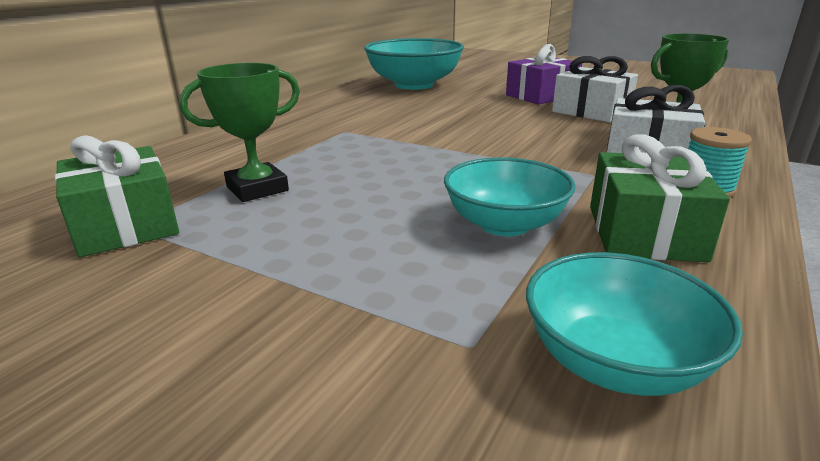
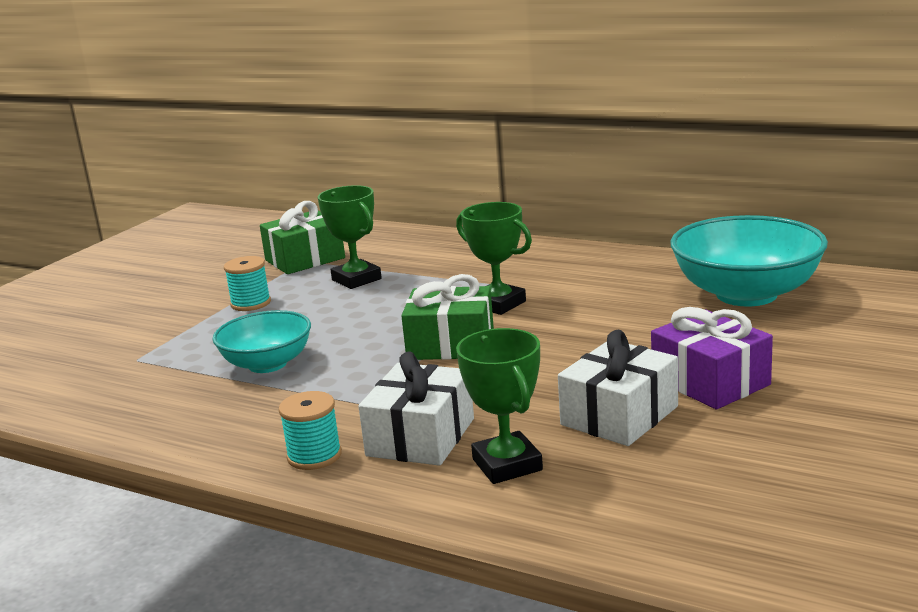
camera: 90 degrees right, 5 degrees down
turquoise bowl [526,252,743,396] -> none
green gift [590,134,730,262] -> green gift moved to [401,274,494,360]
none -> turquoise spool [224,256,271,311]
none -> green trophy [456,202,532,315]

